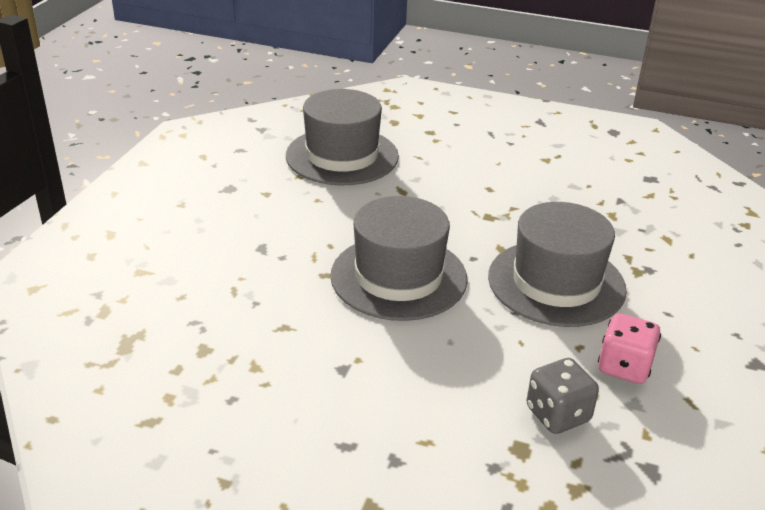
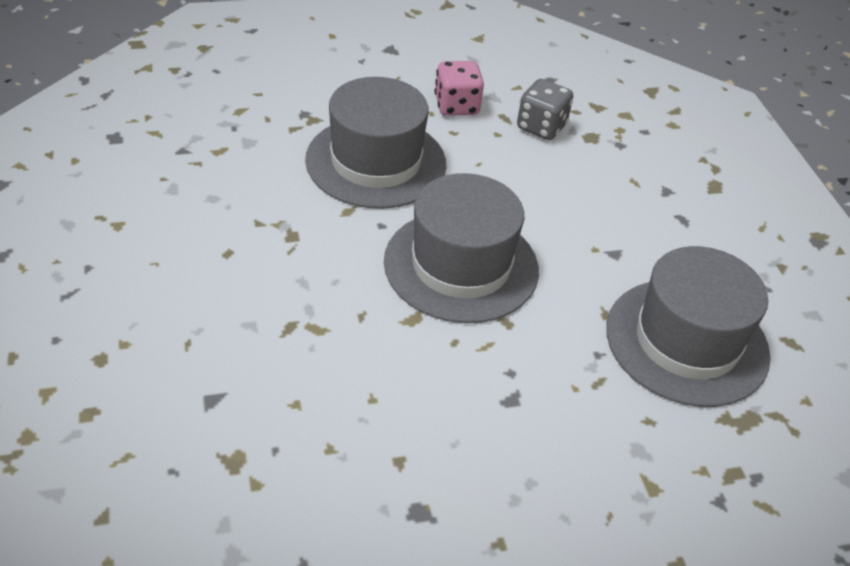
camera: 125 degrees left, 10 degrees up
grey hat [286,89,399,185] -> grey hat moved to [606,246,771,407]

